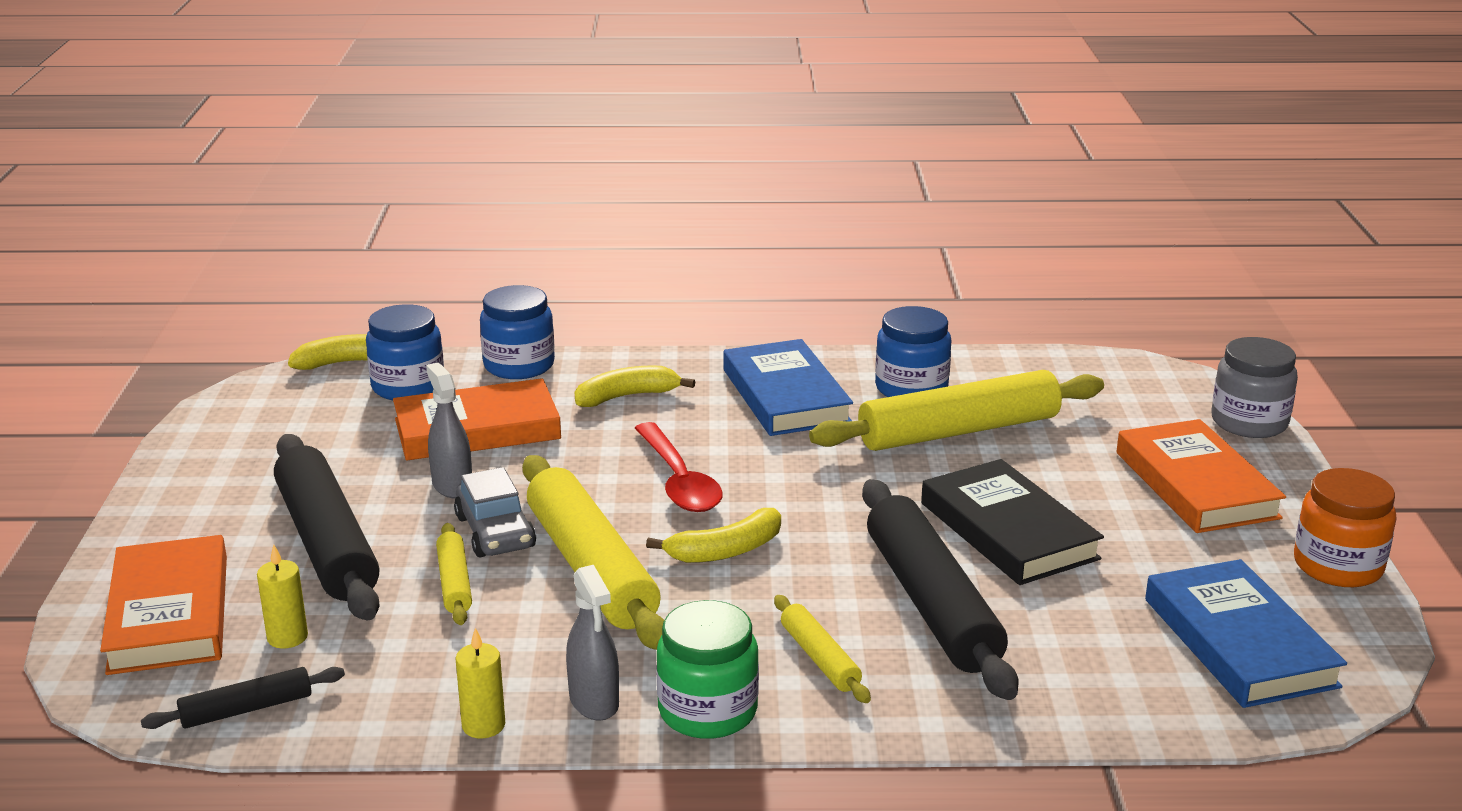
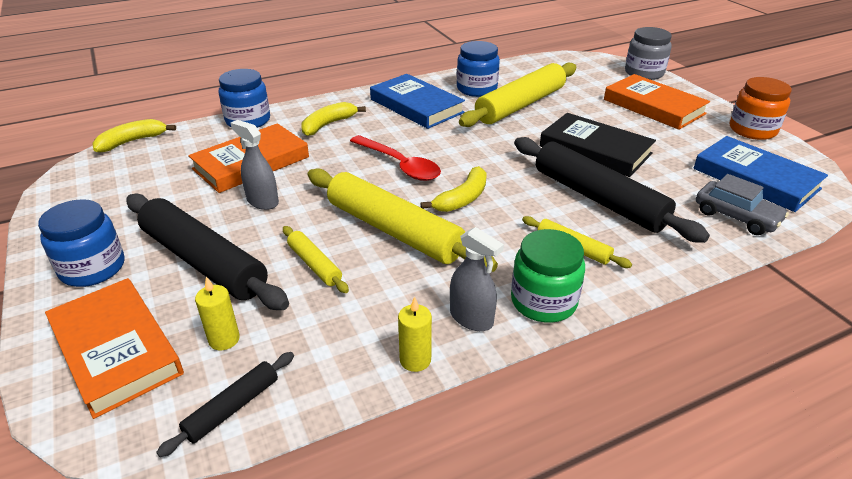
camera: 25 degrees left, 10 degrees up
blue jar [366,304,444,400] -> blue jar moved to [38,199,125,287]
grey car [454,467,536,557] -> grey car moved to [696,174,789,235]

